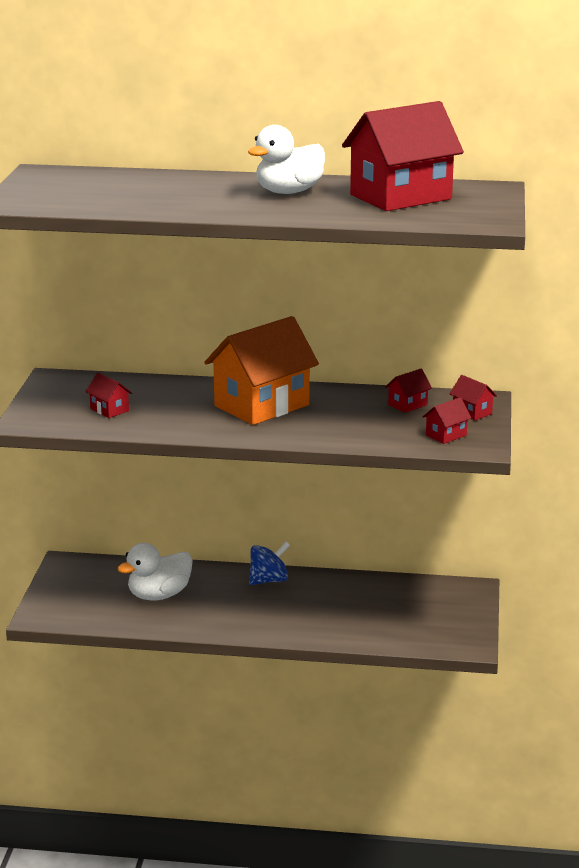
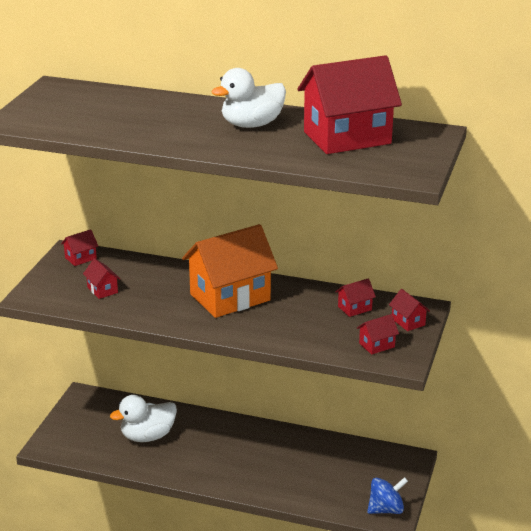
camera: 10 degrees right, 5 degrees up
blue spinning top [249,542,290,585] -> blue spinning top moved to [367,477,408,514]
none -> red house [61,229,98,266]

